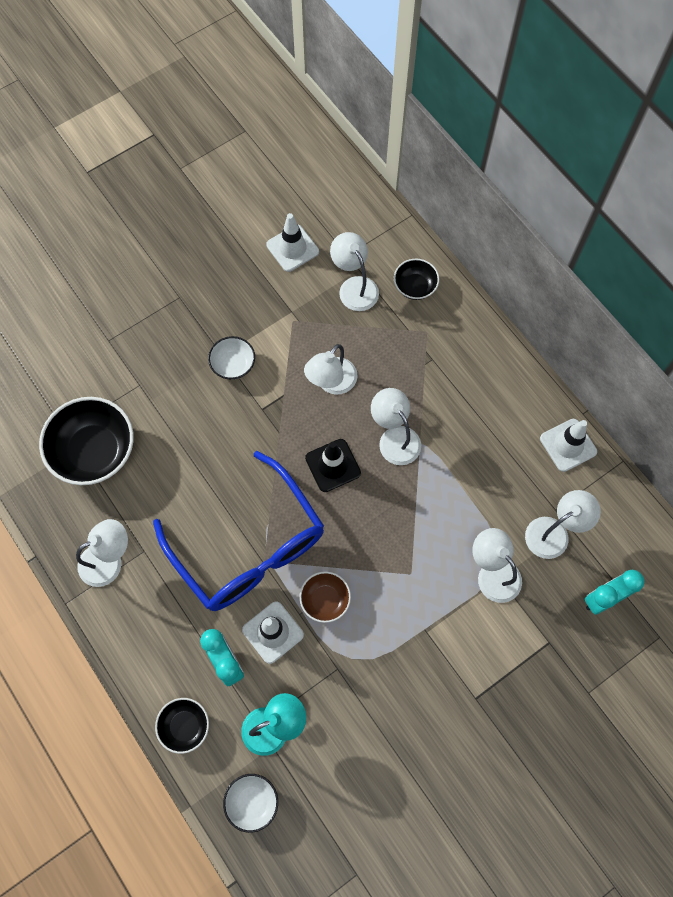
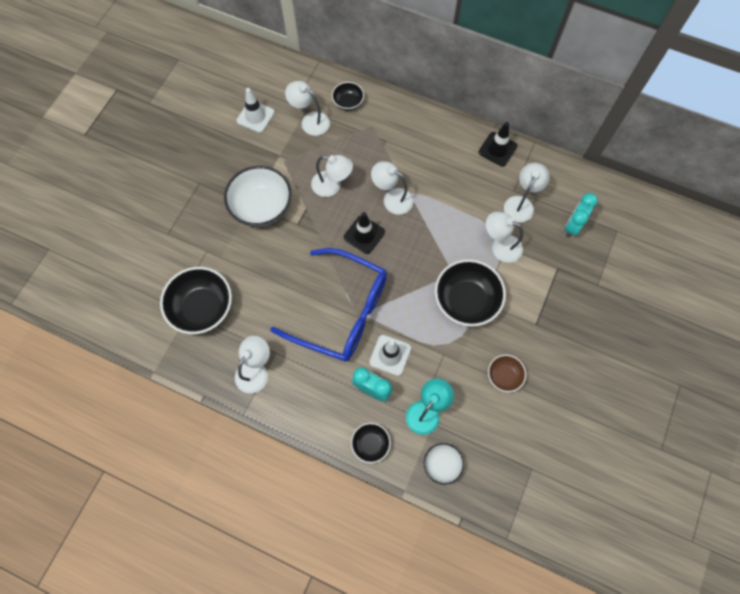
camera: 30 degrees left, 0 degrees up
white bowl [208,336,255,380] -> white bowl [224,166,291,226], size x1.90
brown bowl [299,571,351,623] -> brown bowl moved to [488,355,526,392]
white lamp [304,344,358,395] -> white lamp turned 75 degrees counterclockwise [311,155,353,197]
white traffic cone [540,419,597,472] -> black traffic cone [479,122,518,167]
none -> black bowl [435,259,506,327]

